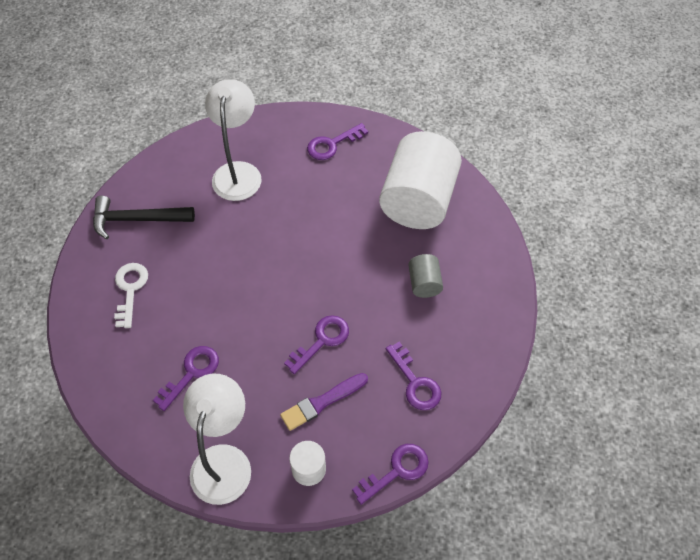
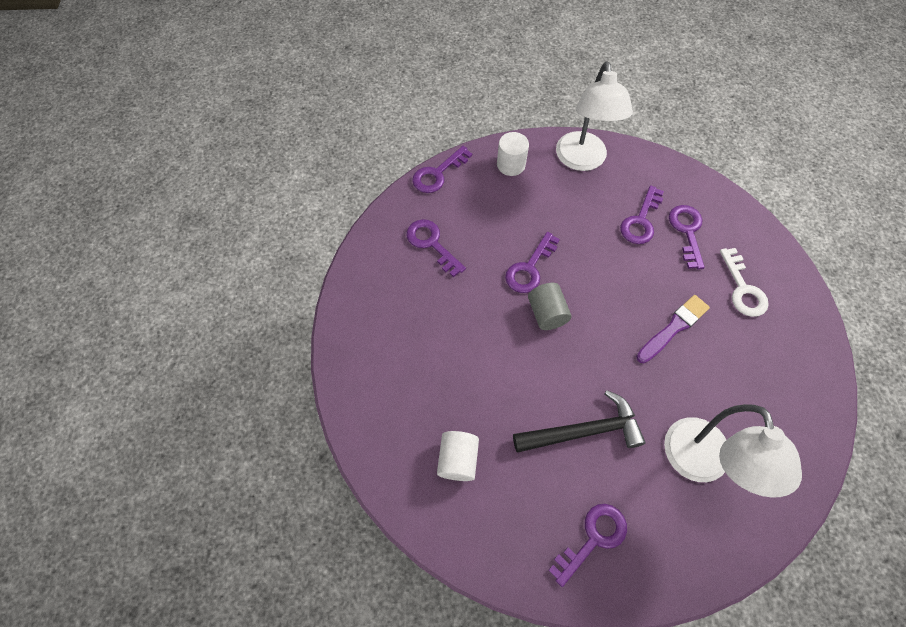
camera: 170 degrees right, 5 degrees up
black hammer [93,196,195,239] -> black hammer moved to [513,390,646,453]
purple brush [280,373,368,431] -> purple brush moved to [636,295,710,363]
white cylinder [379,131,462,229] -> white cylinder [437,431,479,481], size x0.44
grey cylinder [408,254,443,298] -> grey cylinder moved to [528,283,572,330]
none -> purple key [669,205,705,269]

